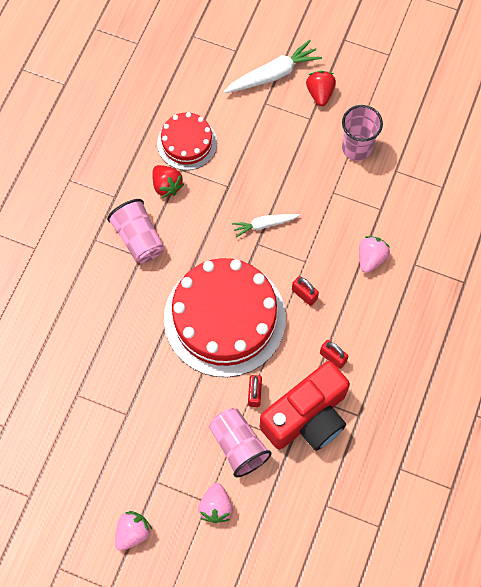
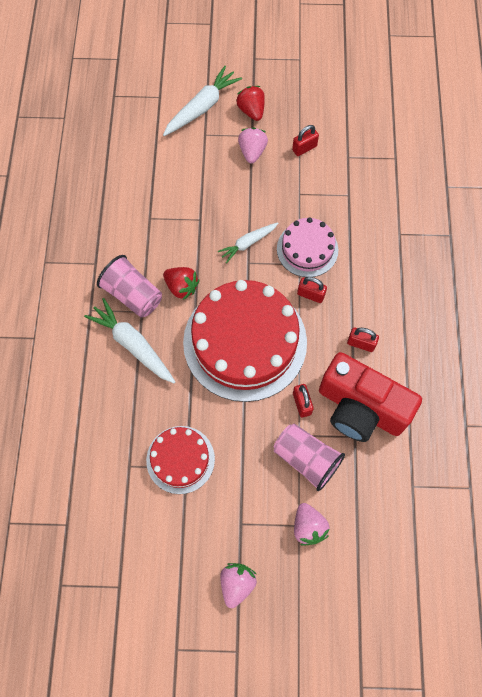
camera: 20 degrees left, 0 degrees up
red strawberry [152,165,184,198] -> red strawberry moved to [163,267,199,300]
red cake [157,112,217,170] -> red cake moved to [146,426,215,494]
red camera [260,361,350,451] -> red camera turned 90 degrees clockwise [319,352,422,442]
pink cup [342,105,383,161] -> red padlock [292,125,319,156]
pink strawberry [359,236,390,273] -> pink strawberry moved to [238,127,268,163]
none -> white carrot [84,298,175,383]
none -> pink cake [277,217,338,277]

